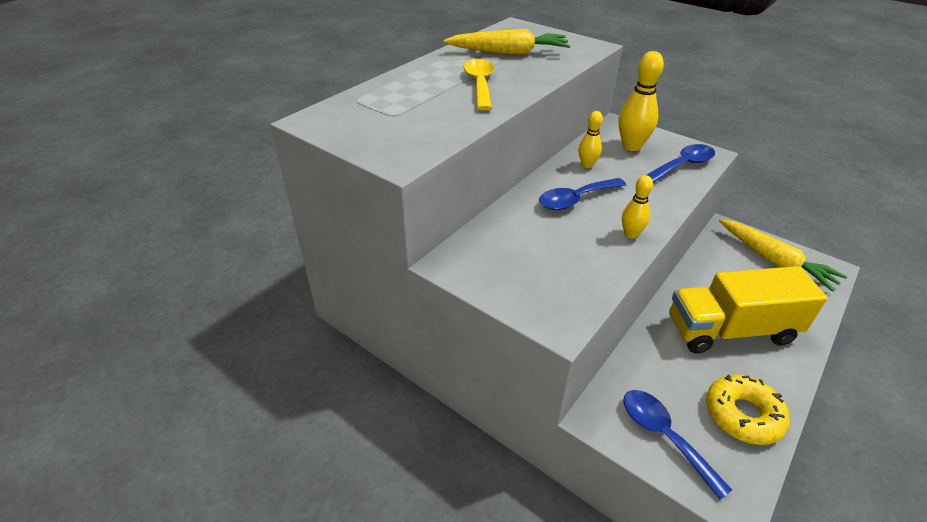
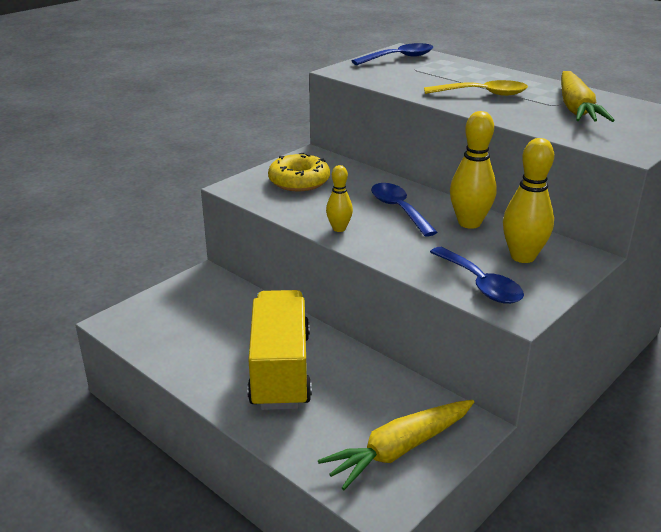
camera: 95 degrees right, 10 degrees down
yellow bowling pin [579,111,603,168] -> yellow bowling pin [450,111,497,229], size x1.72
blue spoon [623,390,732,500] -> blue spoon moved to [352,43,433,65]
yellow donut [706,374,790,445] -> yellow donut moved to [268,153,330,191]

